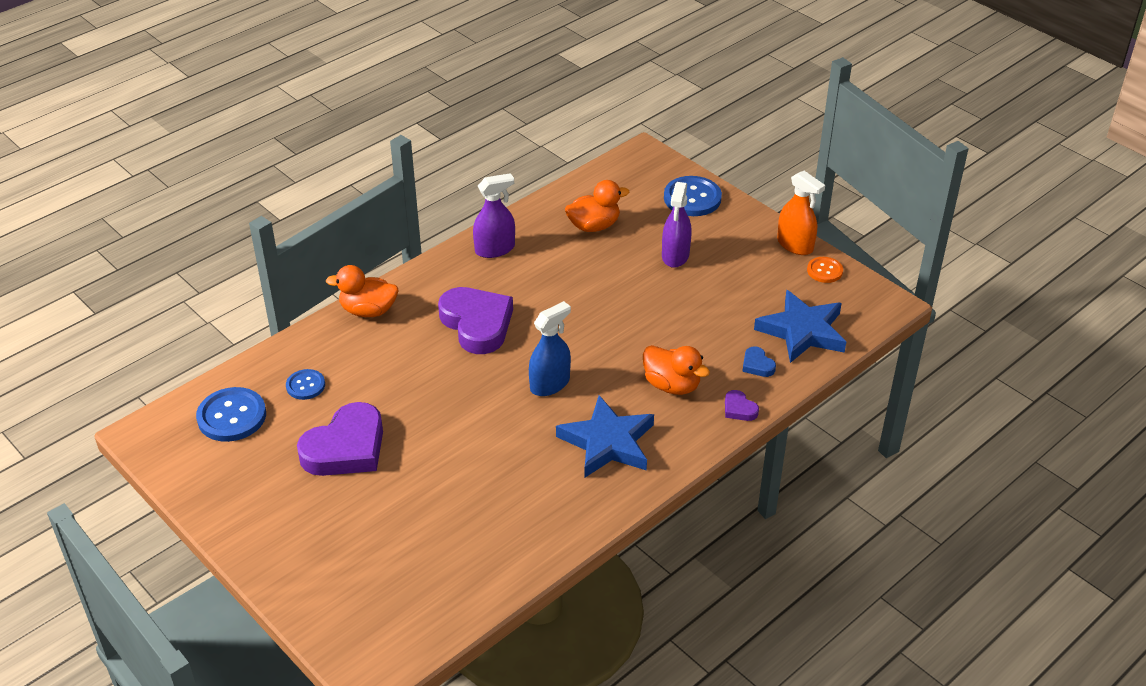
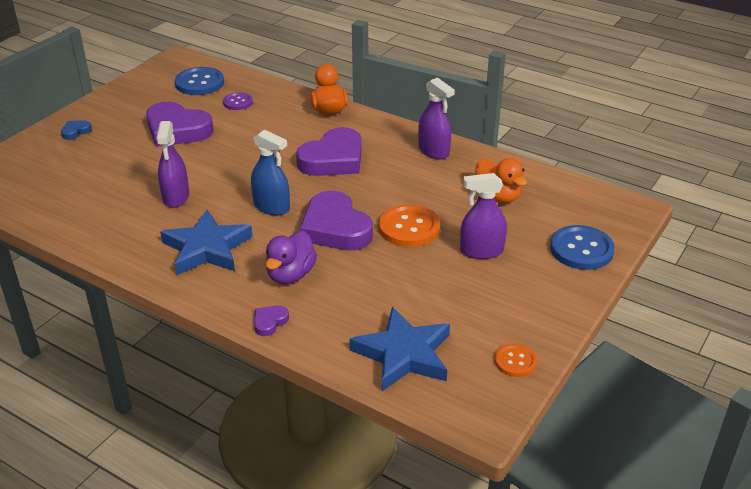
camera: 75 degrees right, 5 degrees down
blue button [286,369,325,400] -> purple button [223,93,253,110]
orange duck [643,345,710,395] -> purple duck [266,231,317,284]
blue heart [742,346,776,377] -> blue heart moved to [61,120,92,140]
orange spray bottle [777,171,825,255] -> none
none -> purple spray bottle [156,121,189,208]
none -> purple heart [300,191,373,251]
none -> orange button [379,204,440,247]

